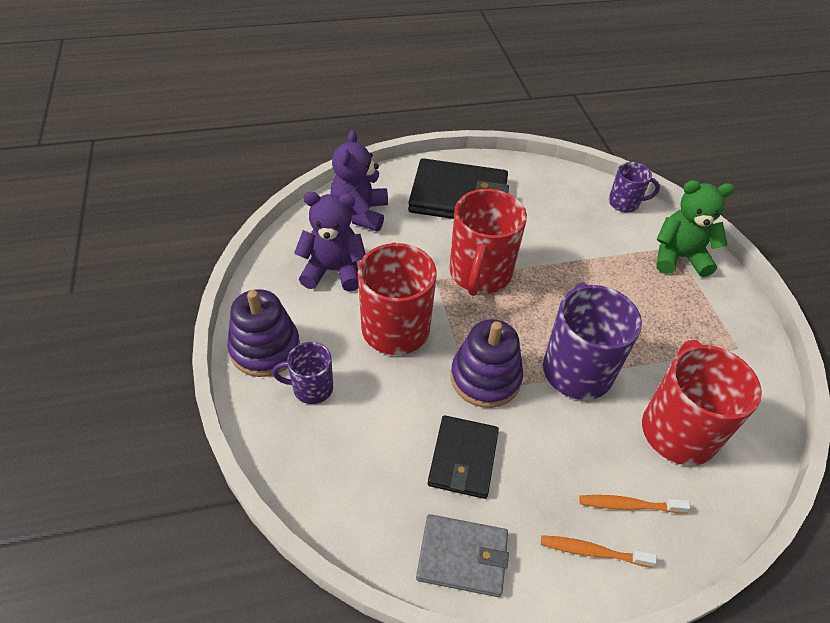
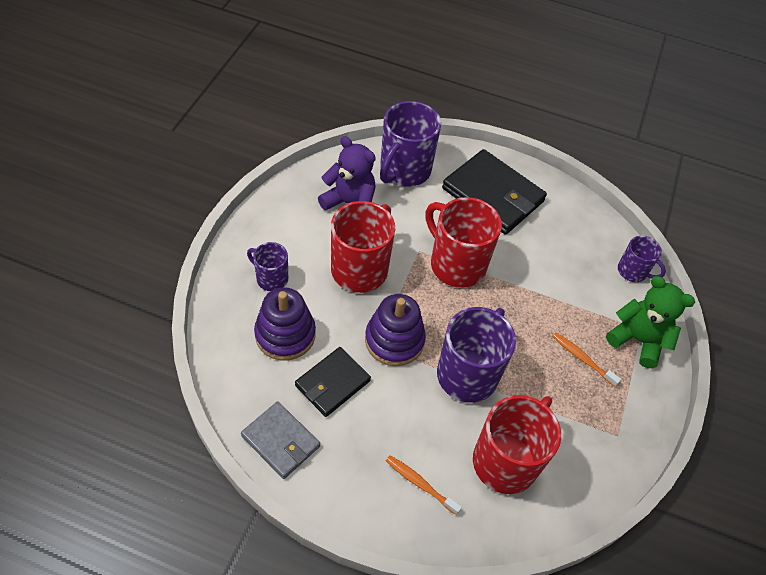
camera: 30 degrees right, 5 degrees up
purple stacking toy [227,289,300,377] -> purple stacking toy moved to [254,287,316,361]
purple teddy bear [330,130,388,231] -> purple mug [380,101,441,187]
red mug [450,189,527,296] -> red mug turned 90 degrees clockwise [425,197,502,288]
orange toothbrush [541,535,657,568] -> orange toothbrush moved to [552,332,621,387]

